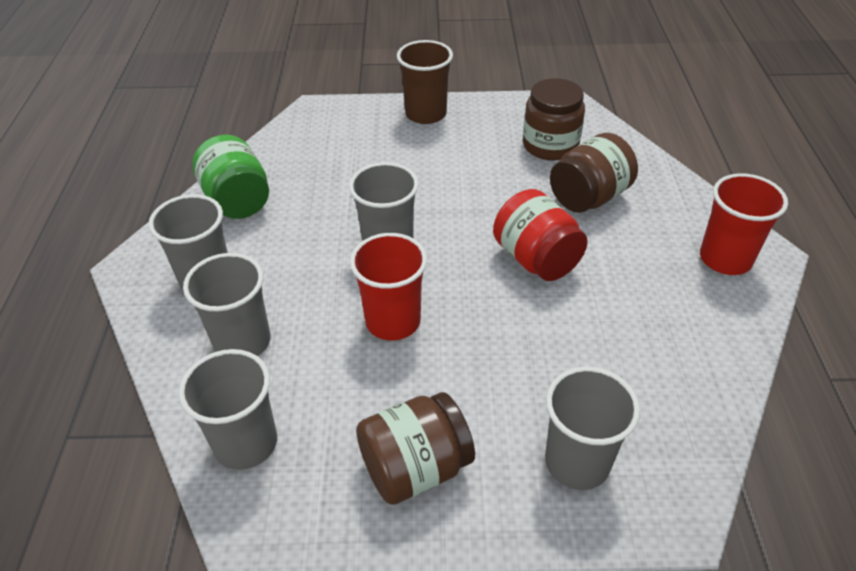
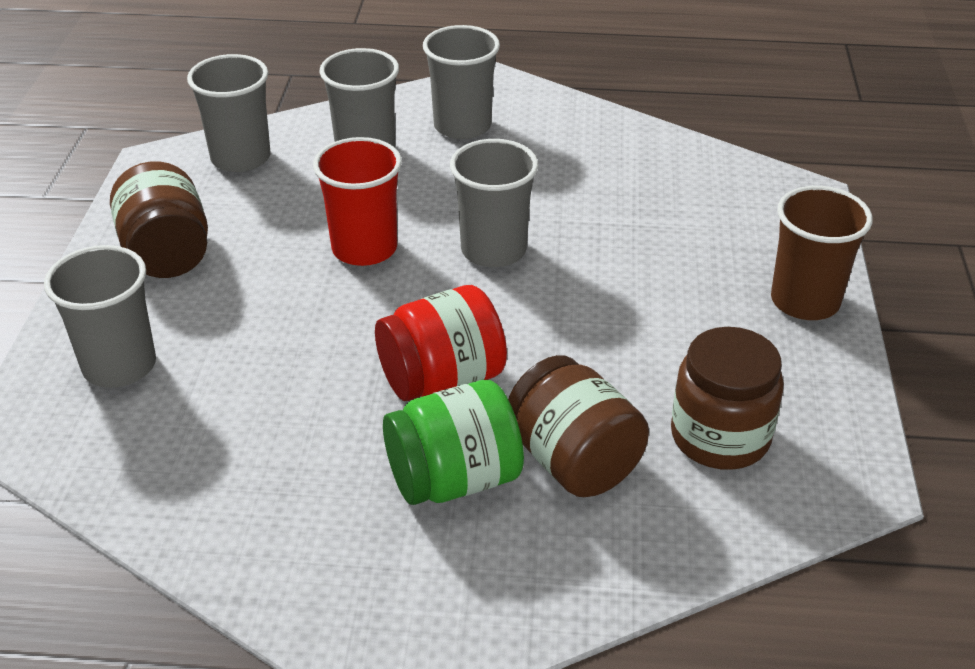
camera: 95 degrees right, 5 degrees down
green jar [192,135,269,219] -> green jar moved to [383,380,524,505]
red cup [700,173,788,275] -> none

